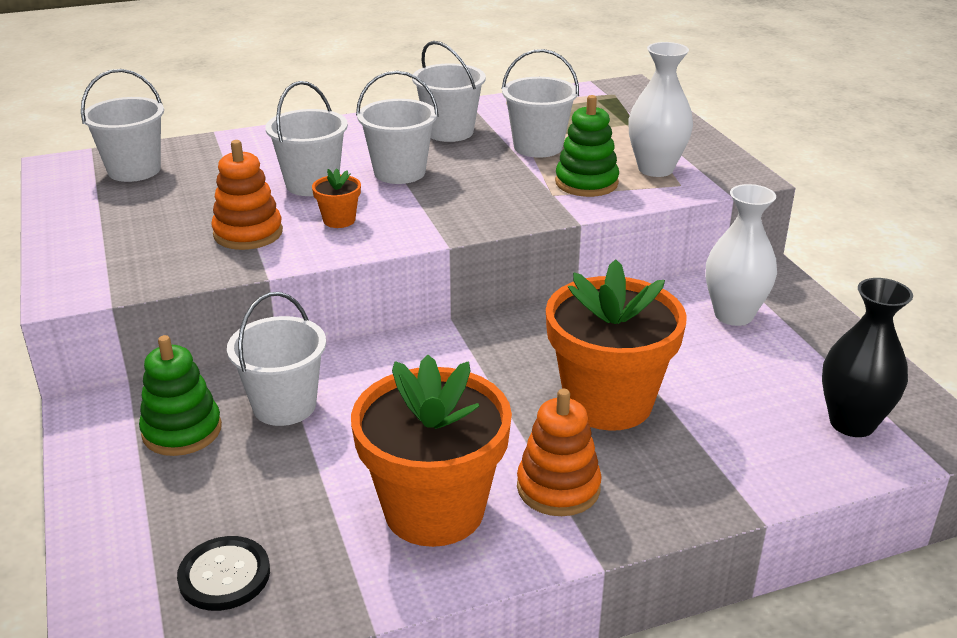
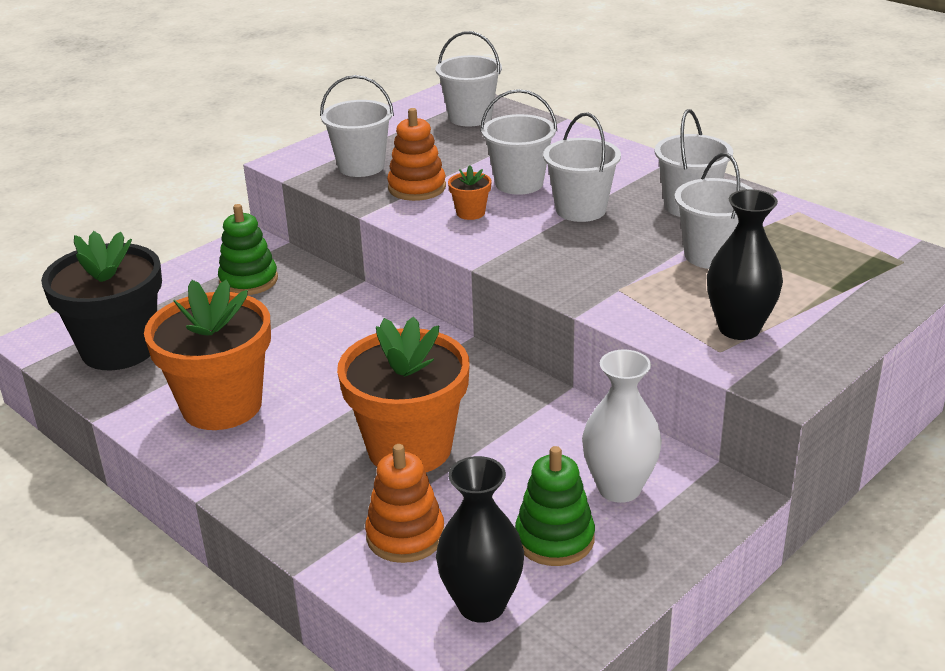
camera: 65 degrees right, 0 degrees up
black button [177,536,270,611] -> black flower pot [41,231,162,370]
white bucket [227,292,326,426] -> white bucket moved to [320,75,394,177]
orange stacking toy [517,389,602,516] -> orange stacking toy moved to [365,444,444,563]
green stacking toy [555,95,619,197] -> green stacking toy moved to [515,446,595,566]
white vase [628,42,693,177] -> black vase [707,189,783,340]

